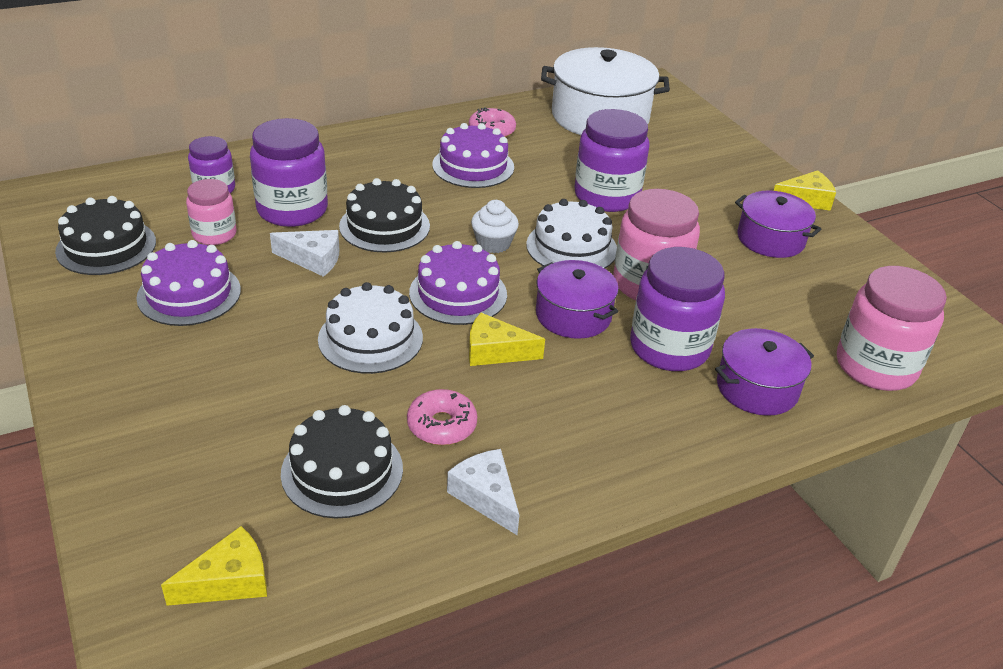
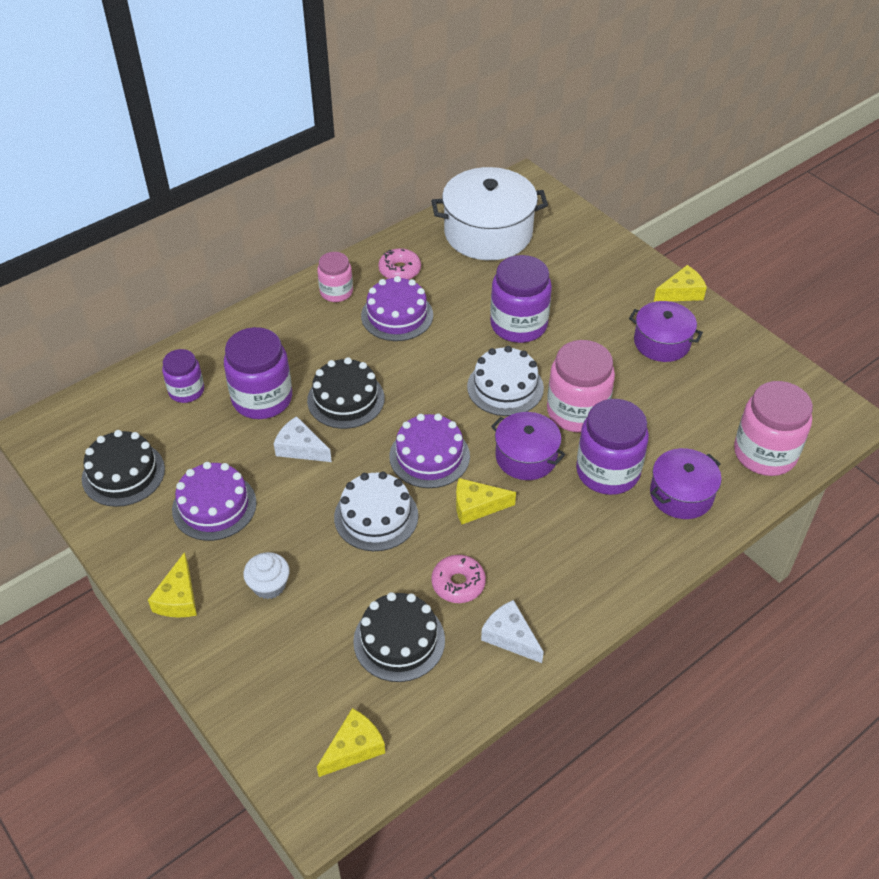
camera: 10 degrees left, 10 degrees up
pink jar [186,179,237,245] -> pink jar moved to [317,252,353,302]
white cheese [270,230,339,277] -> white cheese turned 150 degrees counterclockwise [274,416,332,462]
white cupcake [471,200,519,253] -> white cupcake moved to [243,552,290,599]
none -> yellow cheese [148,552,197,618]

